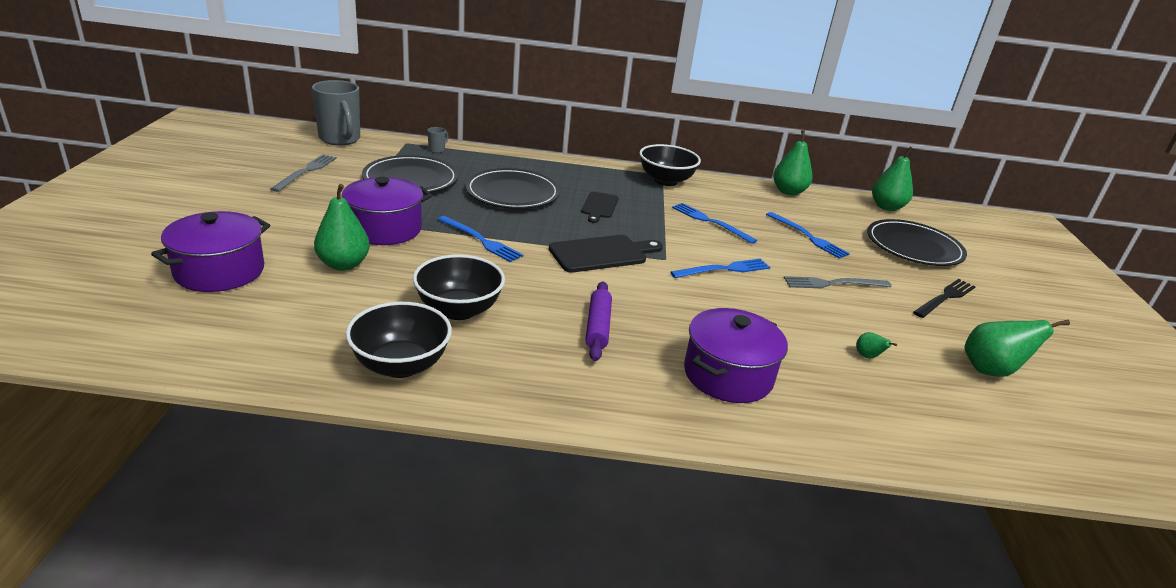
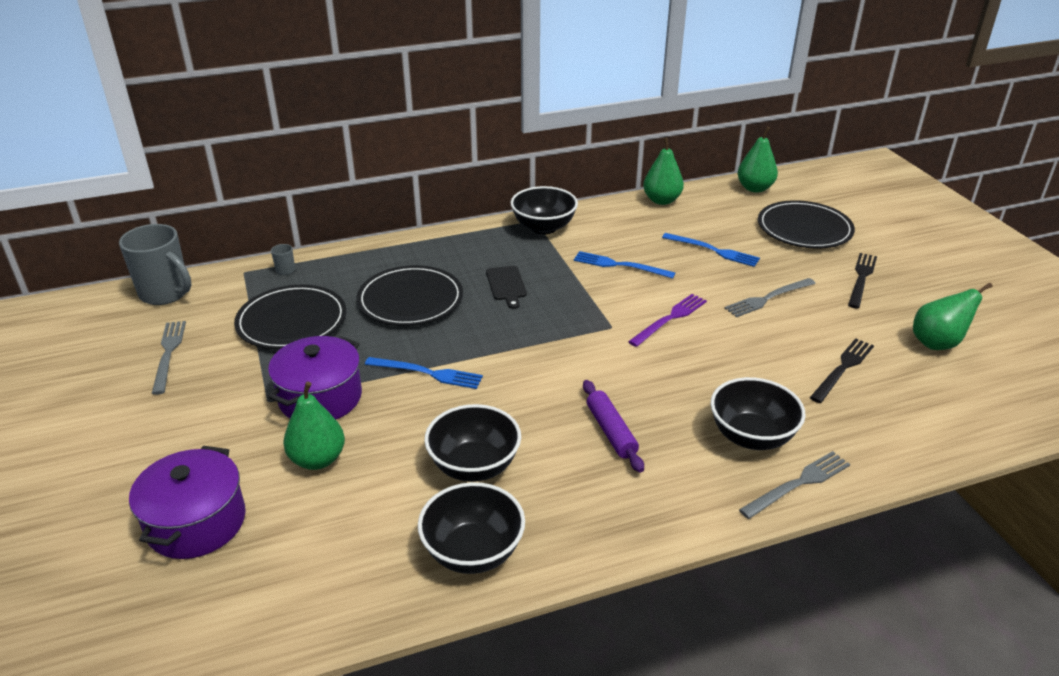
camera: 20 degrees left, 5 degrees up
black cutting board [549,235,663,273] -> none
blue fork [670,258,770,278] -> purple fork [628,294,707,347]
purple pot [684,308,788,403] -> black bowl [711,377,806,450]
green pear [856,332,897,358] -> black fork [810,338,874,403]
none -> grey fork [739,451,850,519]

